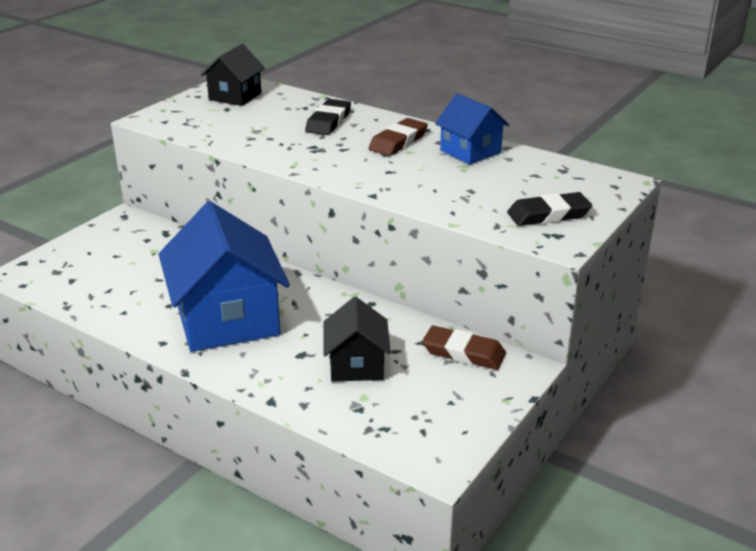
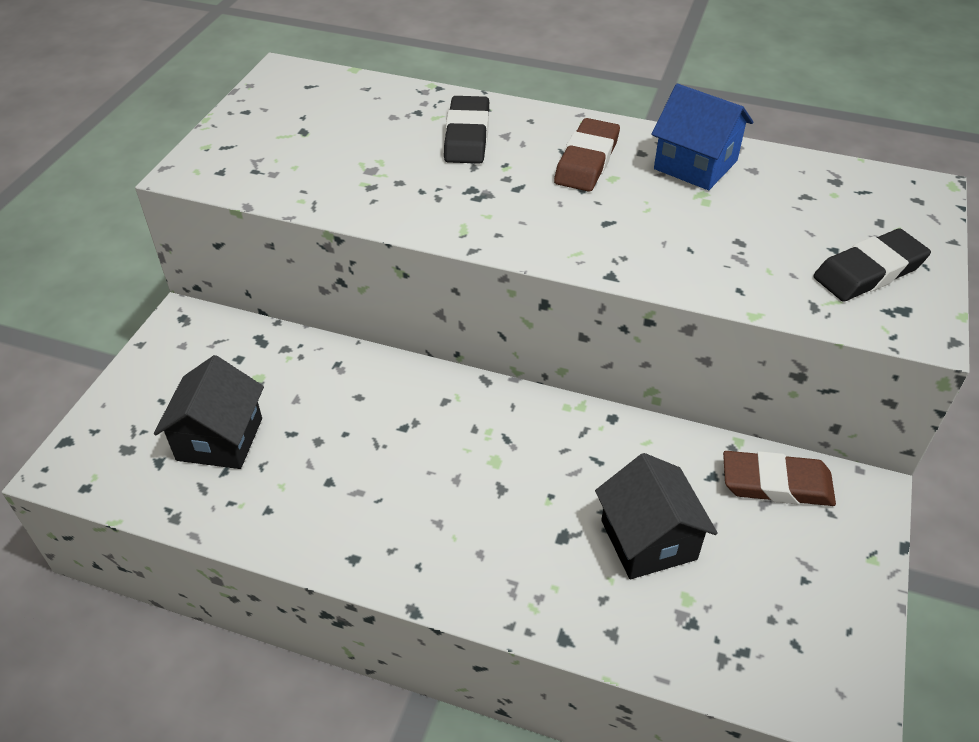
camera: 15 degrees left, 15 degrees up
blue house [158,201,290,352] -> none
black house [201,44,265,106] -> black house moved to [154,355,264,469]

